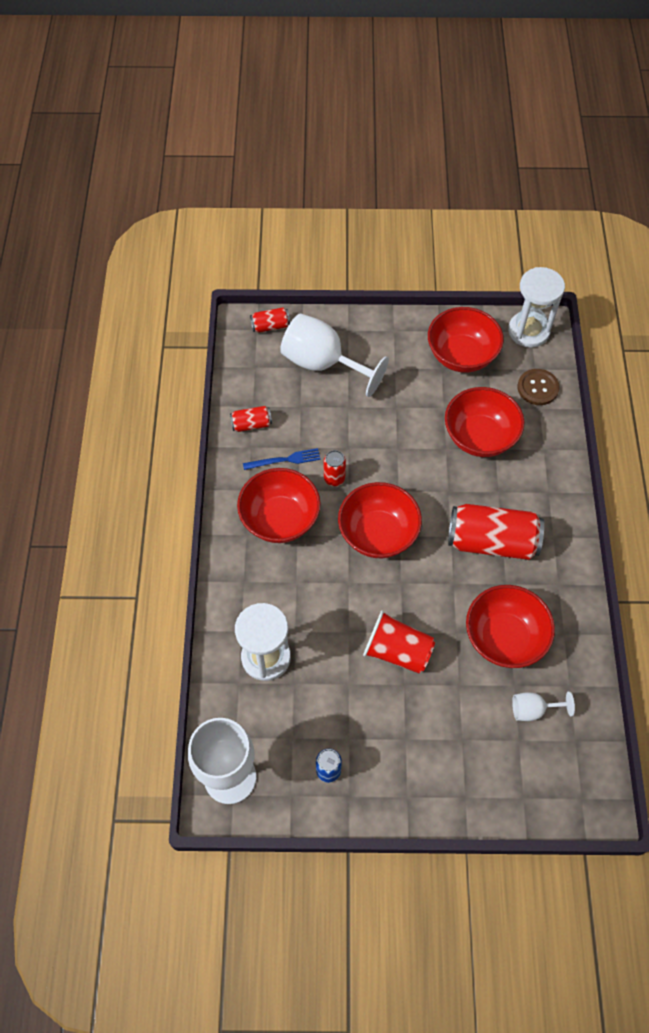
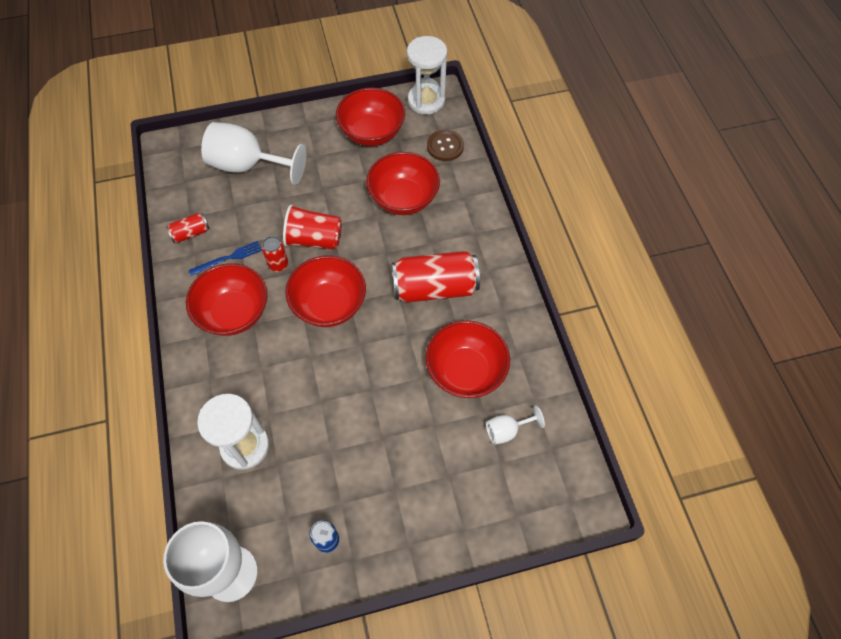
camera: 15 degrees left, 0 degrees up
red can [250,307,290,333] -> none
red cup [363,610,435,674] -> red cup moved to [283,204,342,250]

